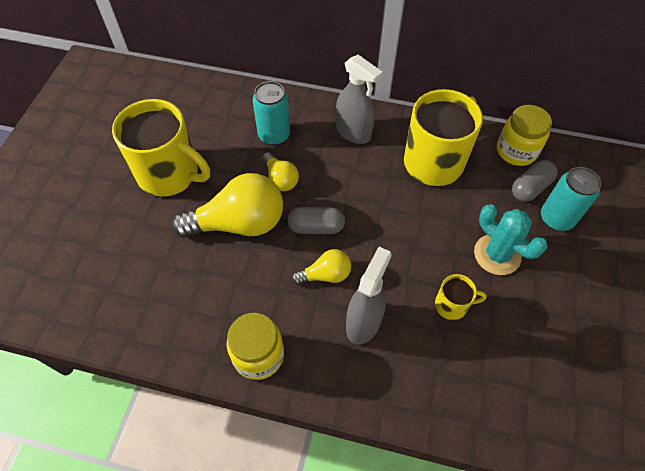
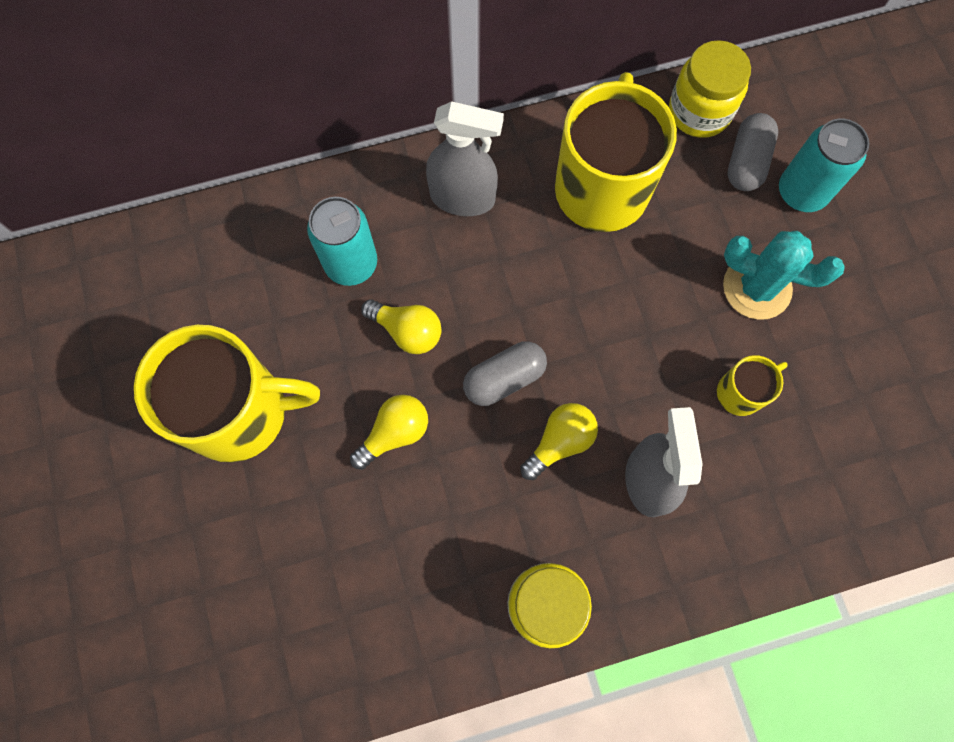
camera: 30 degrees left, 15 degrees up
yellow light bulb [172,173,283,238] -> yellow light bulb [350,395,428,470], size x0.52

